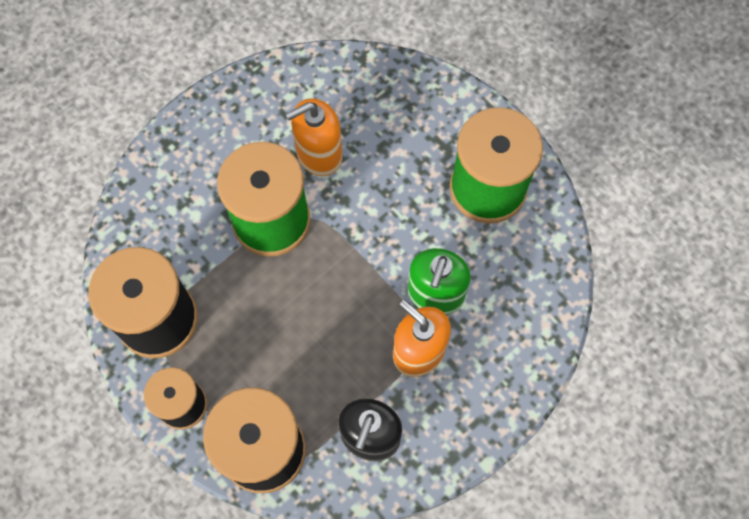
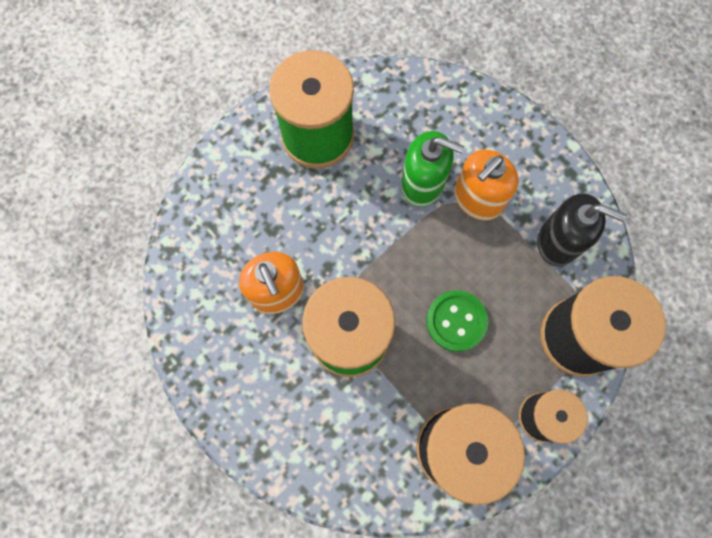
camera: 90 degrees left, 5 degrees up
none -> green button [426,290,488,352]

